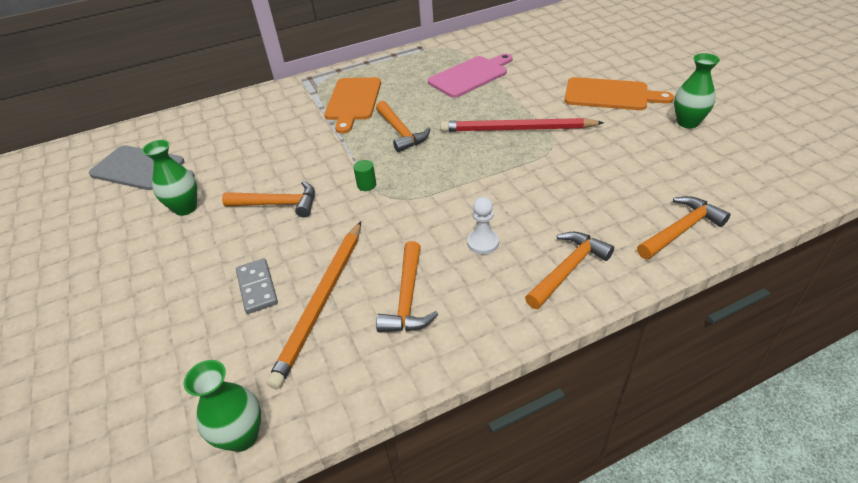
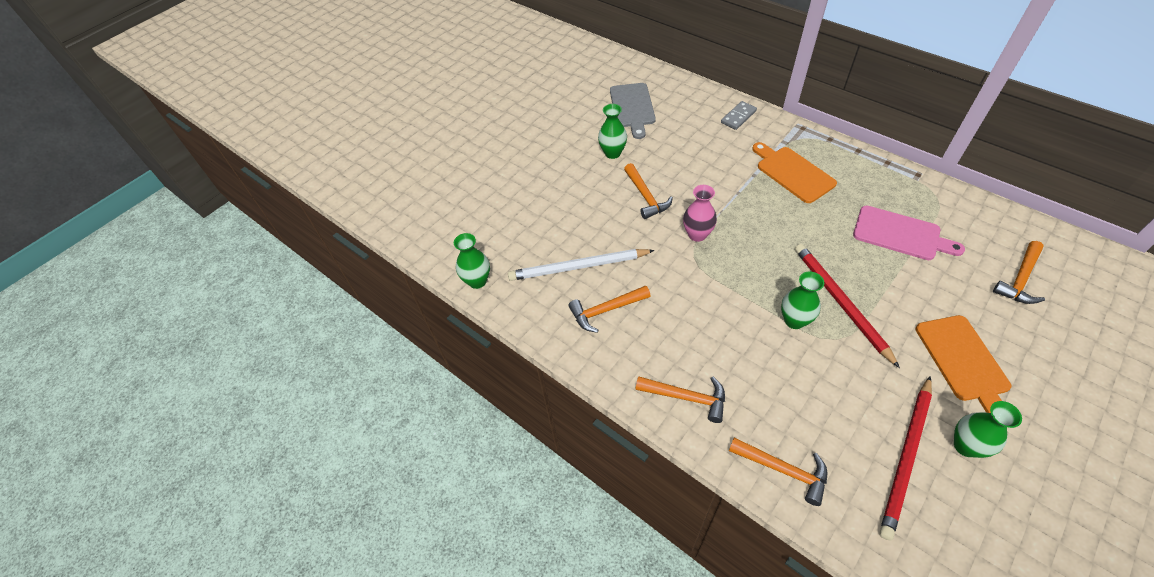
camera: 65 degrees right, 10 degrees up
grey domino [236,258,278,314] -> grey domino moved to [721,101,757,130]
orange pencil [266,222,361,389] -> white pencil [508,249,655,281]
orange cutting board [324,77,381,134] -> orange cutting board turned 75 degrees clockwise [752,142,837,203]
green cylinder [353,160,376,191] -> pink vase [683,185,717,242]
orange hammer [376,101,431,152] -> orange hammer moved to [993,241,1045,304]
white pawn [467,197,499,254] -> none
none -> green vase [781,271,824,329]
none -> red pencil [879,376,932,540]

